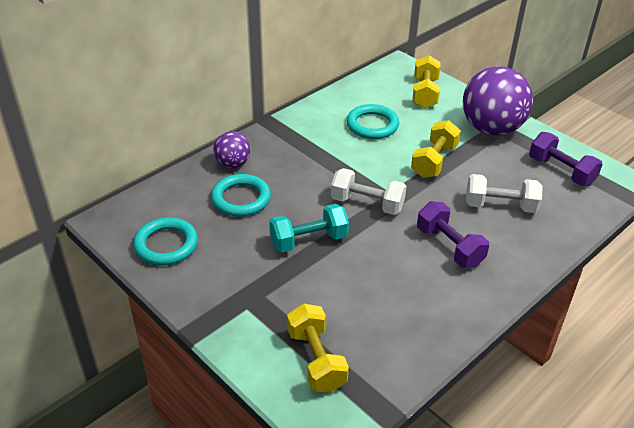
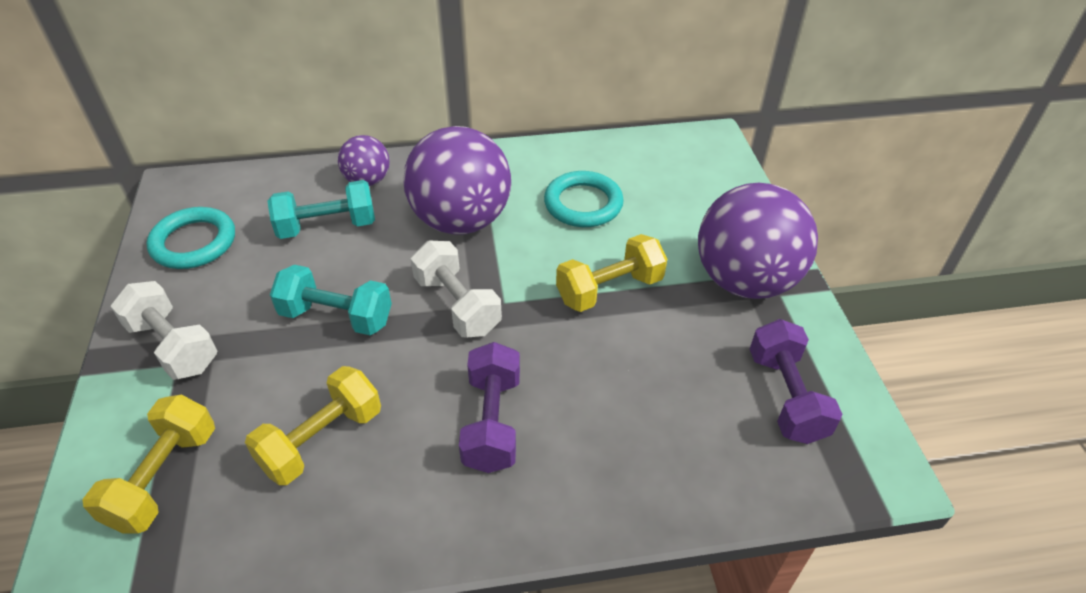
camera: 35 degrees right, 5 degrees up
turquoise ring [211,174,271,217] -> turquoise dumbbell [267,180,375,239]
yellow dumbbell [412,55,441,108] -> yellow dumbbell moved to [245,366,381,485]
white dumbbell [466,174,543,213] -> white dumbbell moved to [110,281,217,380]
none -> purple ball [403,126,511,234]

